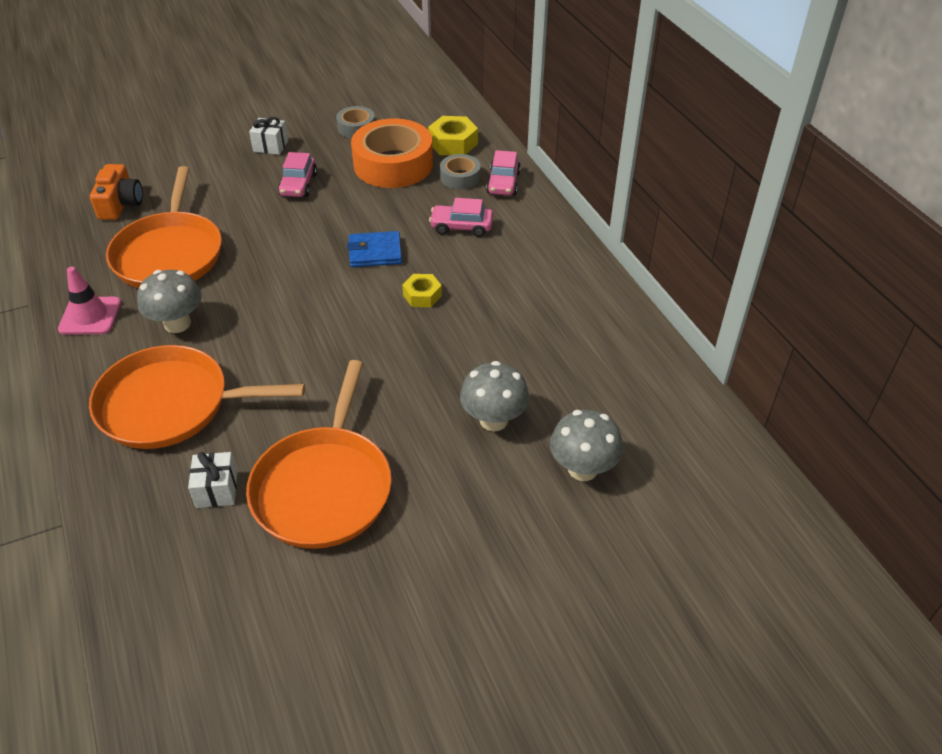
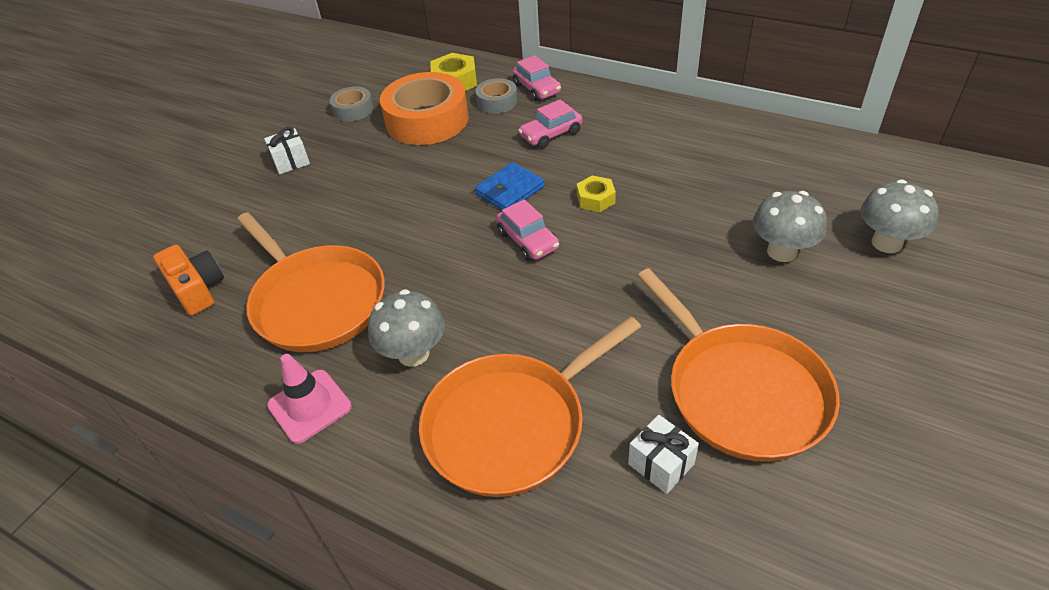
camera: 35 degrees left, 0 degrees up
pink car [278,152,317,197] -> pink car moved to [496,199,559,261]

